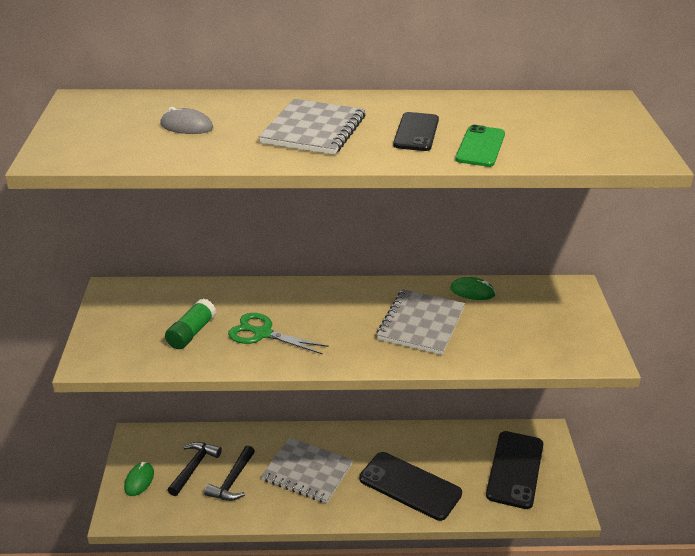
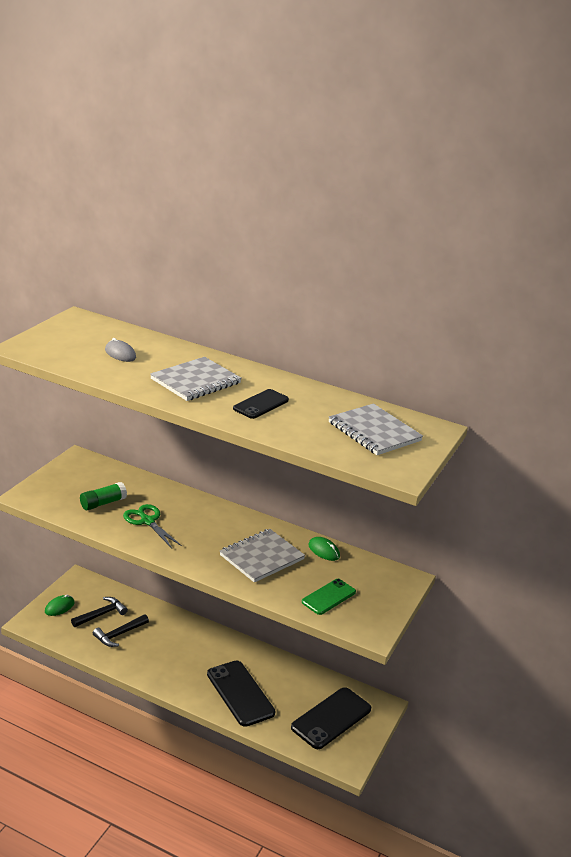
camera: 25 degrees right, 5 degrees down
grey notebook [261,437,353,504] -> grey notebook moved to [328,403,423,455]
green phone [455,125,505,167] -> green phone moved to [302,579,356,615]

